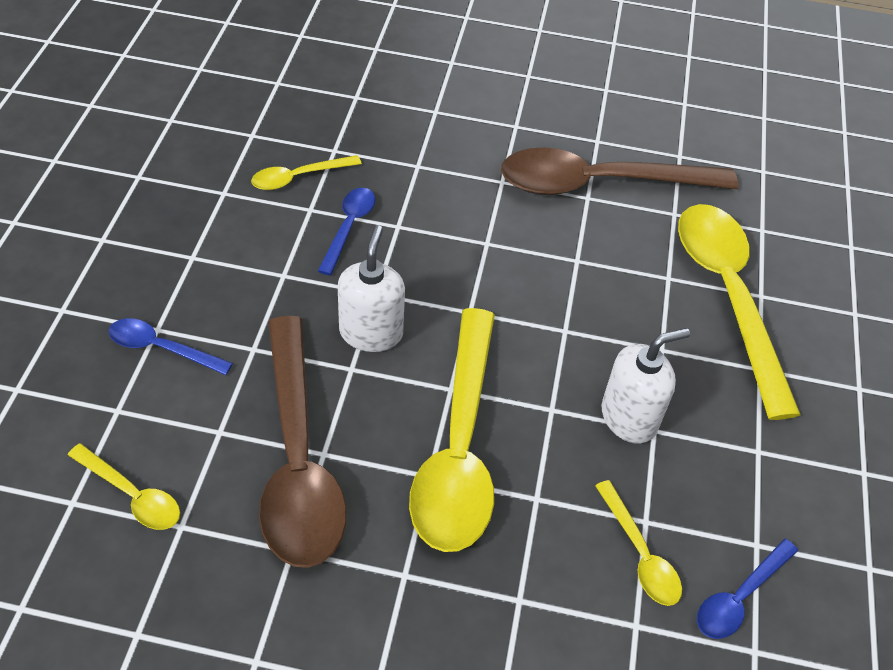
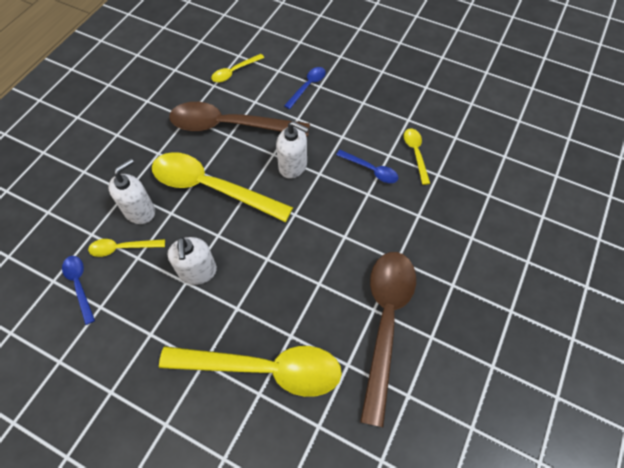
camera: 110 degrees right, 10 degrees up
none -> white soap dispenser [108,158,155,224]

